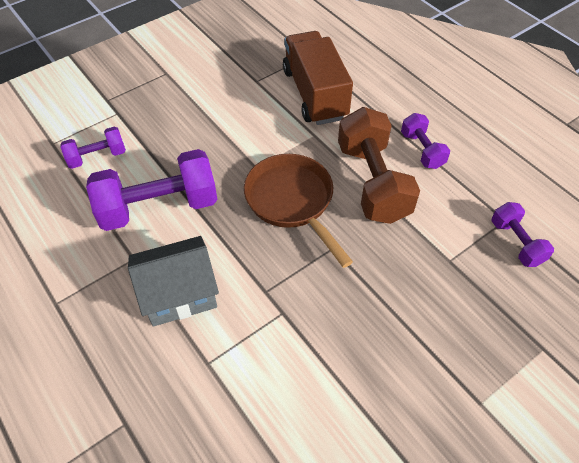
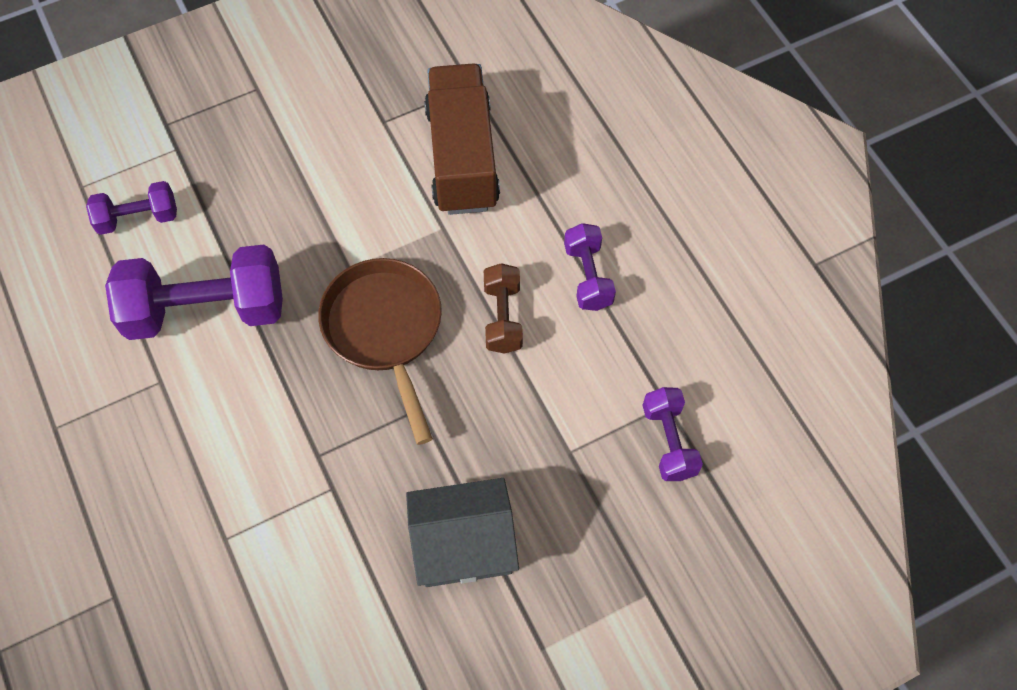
camera: 10 degrees right, 10 degrees up
grey house [128,236,219,327] -> grey house moved to [406,478,519,587]
brown dumbbell [338,107,420,224] -> brown dumbbell [484,263,523,354], size x0.53

